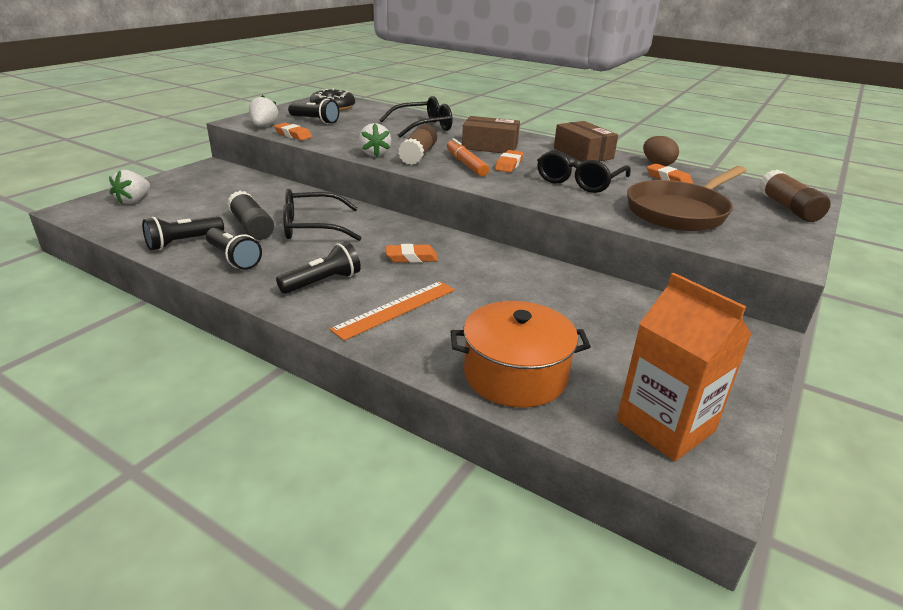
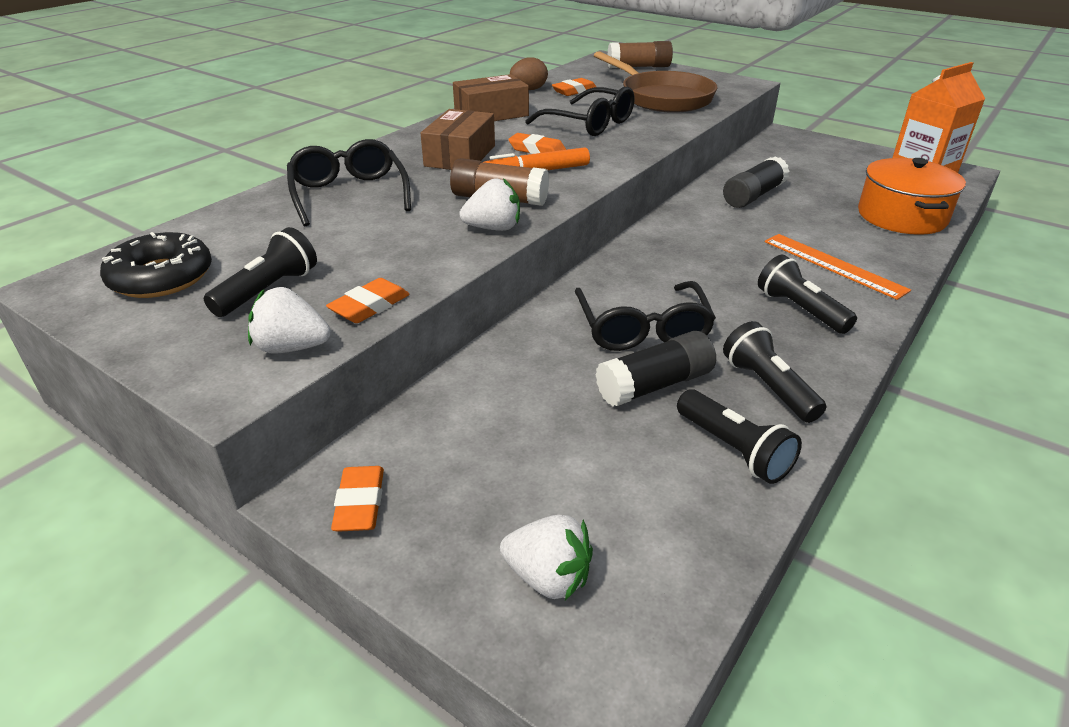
camera: 85 degrees left, 5 degrees up
black flashlight [206,228,262,270] -> black flashlight turned 75 degrees counterclockwise [723,321,826,423]
orange eraser [386,244,438,263] -> orange eraser moved to [331,466,384,532]
none -> black glue stick [723,156,789,208]

